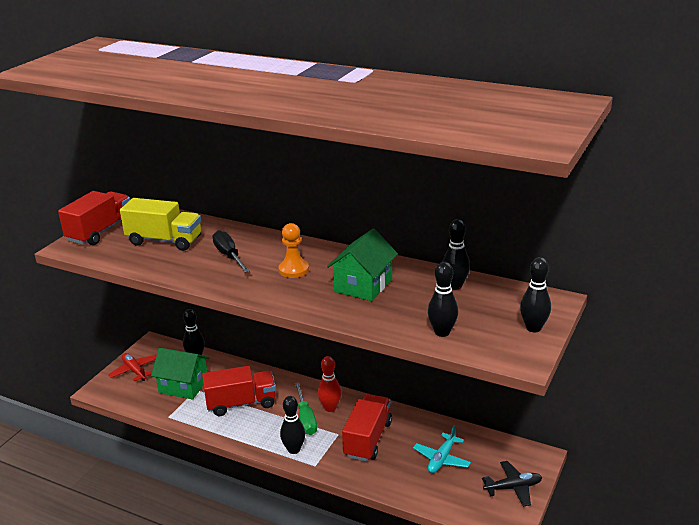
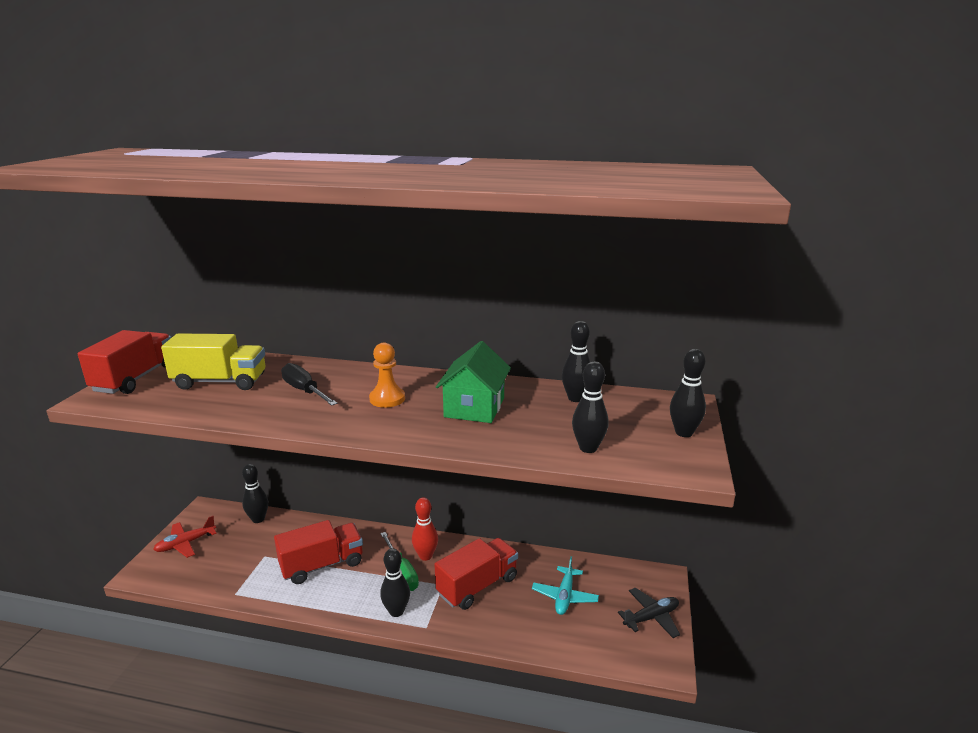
camera: 15 degrees left, 5 degrees down
red plane [108,353,156,381] -> red plane turned 75 degrees counterclockwise [153,516,217,558]
green house [151,348,209,399] -> none
red truck [342,394,392,461] -> red truck turned 45 degrees clockwise [435,538,518,610]

